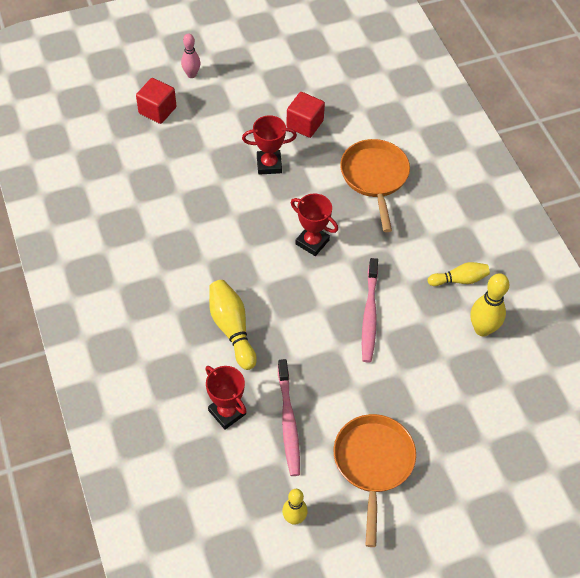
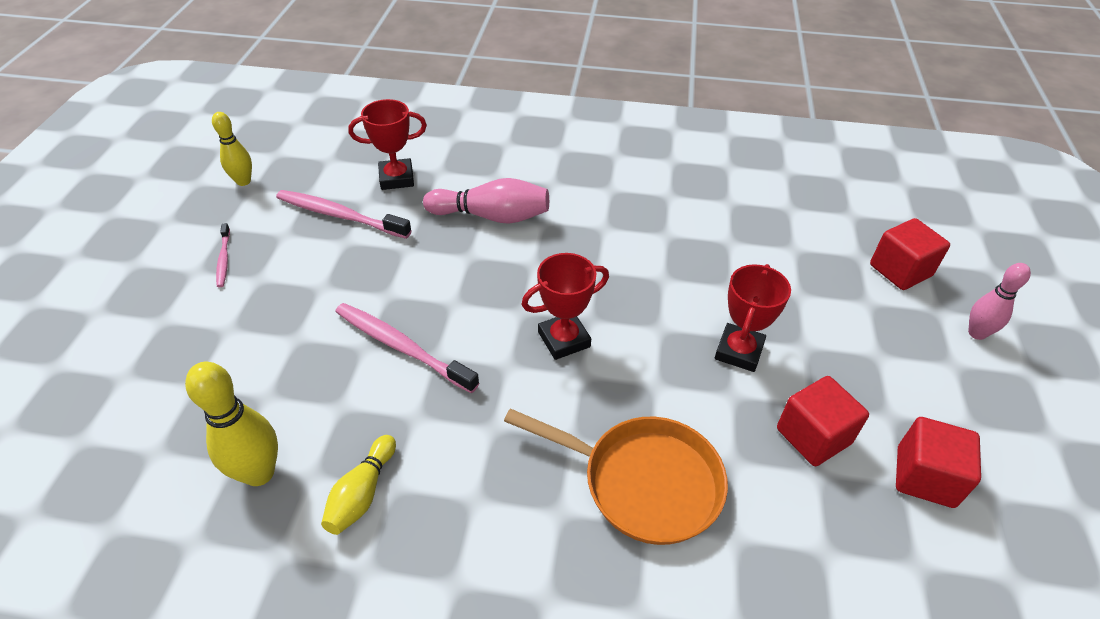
camera: 120 degrees right, 10 degrees down
yellow bowling pin [209,280,257,370] -> pink bowling pin [423,178,549,224]
orange pan [334,414,416,547] -> pink toothbrush [216,223,230,287]
none -> red cube [896,417,981,508]

